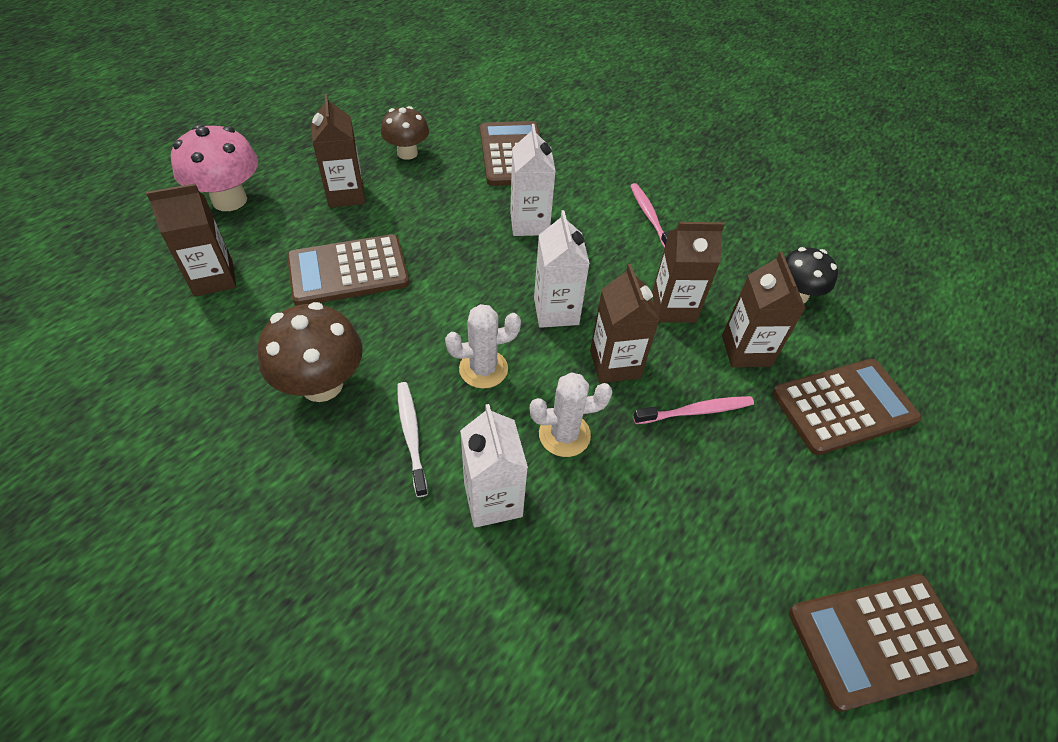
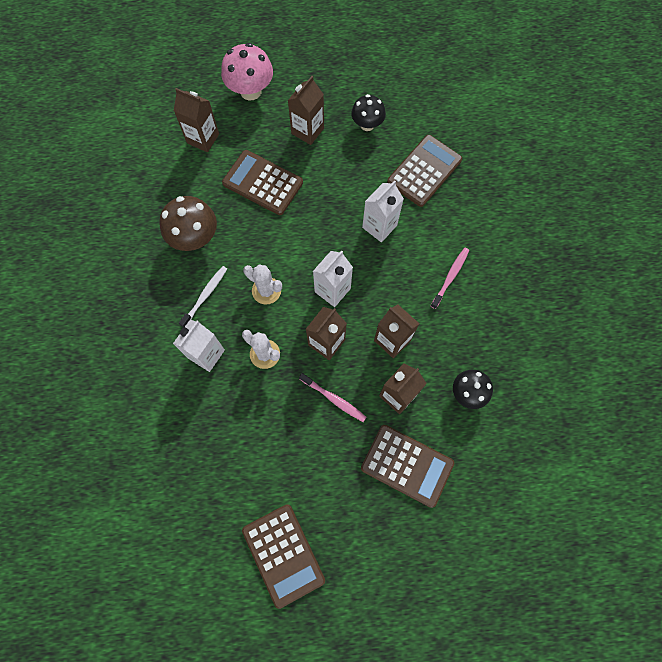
camera: 50 degrees right, 20 degrees up
brown mushroom [381,106,429,160] -> black mushroom [351,94,386,131]
brown calculator [789,574,978,712] -> brown calculator turned 150 degrees counterclockwise [242,504,325,609]

